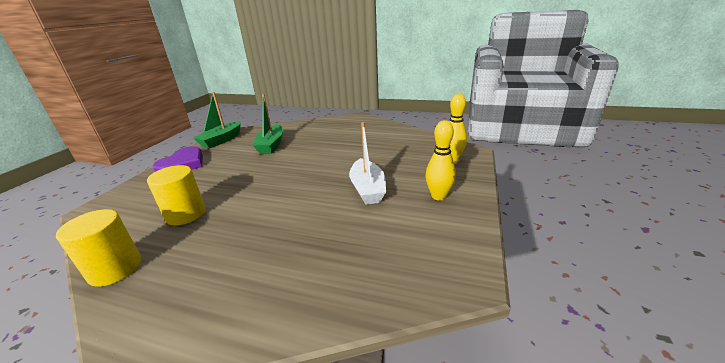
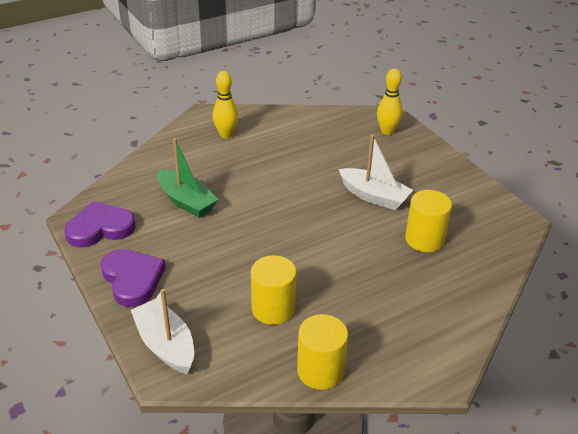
camera: 50 degrees left, 10 degrees up
green boat [193,92,241,148] -> purple heart [64,201,136,248]
yellow bowling pin [426,120,456,200] -> yellow bowling pin moved to [213,71,239,138]
none -> white boat [131,289,194,374]
none -> yellow cylinder [405,190,452,252]

